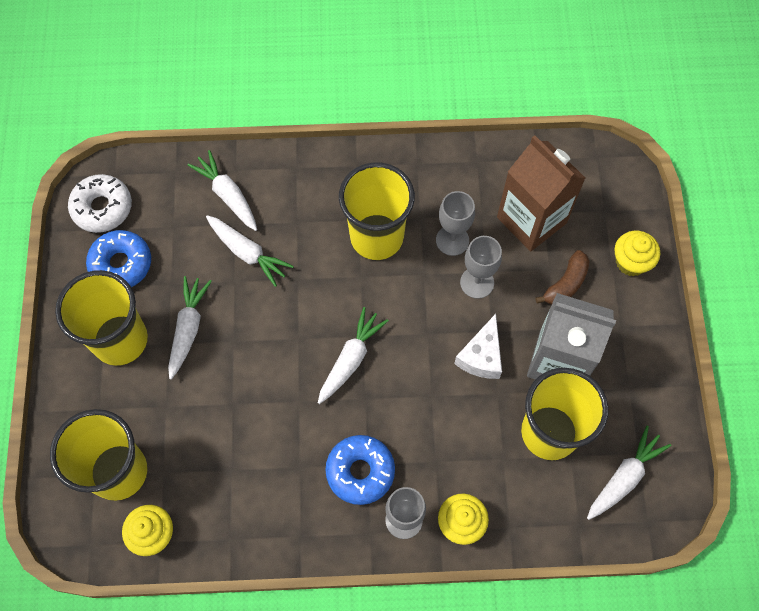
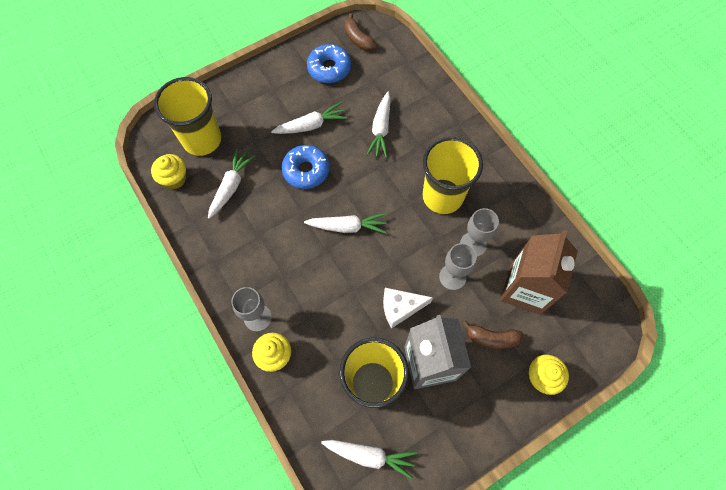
camera: 60 degrees right, 0 degrees up
yellow cup [55,270,148,366] -> none
white donut [68,174,132,233] -> brown banana [345,13,377,51]
white carrot [188,150,257,231] -> white carrot moved to [208,149,255,219]
blue donut [325,435,395,505] -> blue donut moved to [282,145,330,189]

